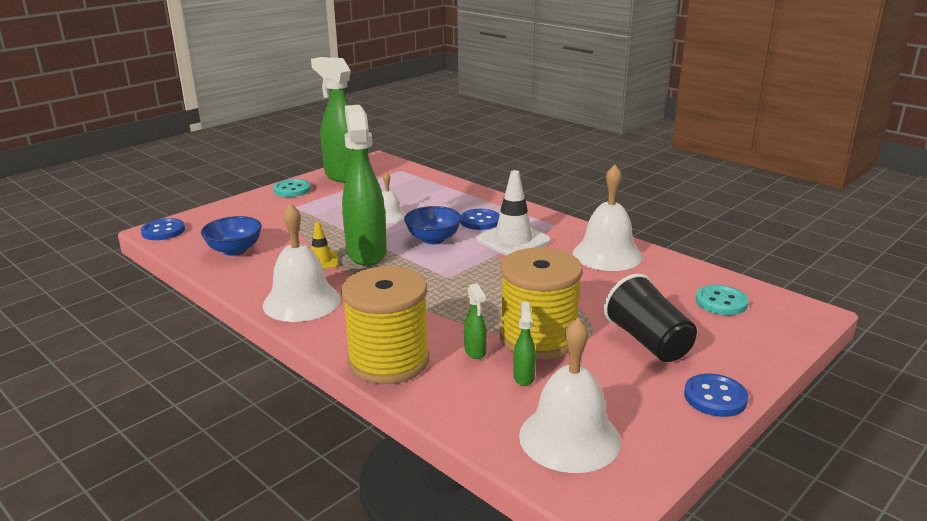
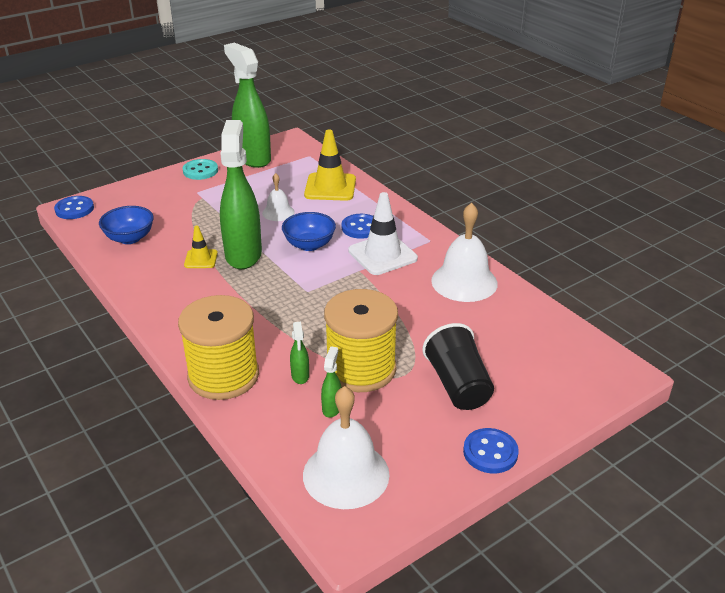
camera: 10 degrees right, 10 degrees up
white bell [263,204,341,322] -> none
turquoise button [696,285,749,315] -> none
none -> yellow traffic cone [304,129,356,201]

